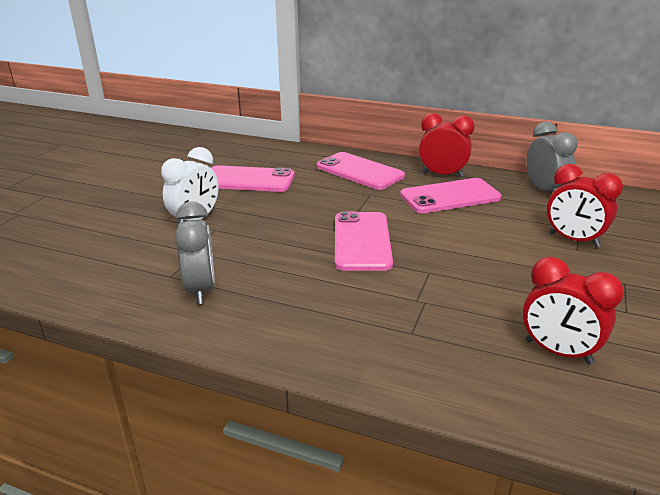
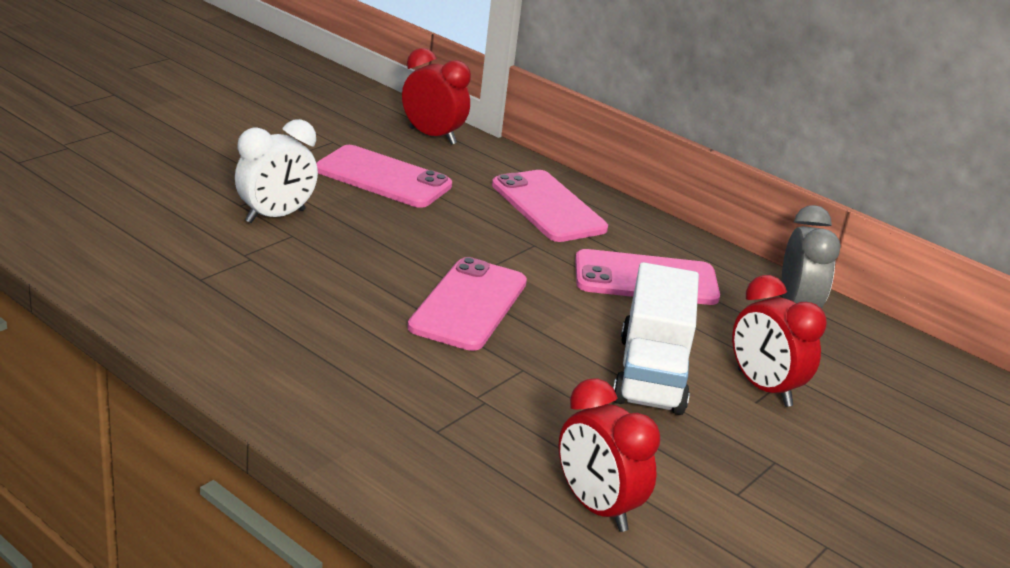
camera: 15 degrees right, 0 degrees up
grey clock [175,201,215,304] -> none
red clock [419,113,475,177] -> red clock moved to [402,48,471,145]
none -> white truck [613,262,699,415]

